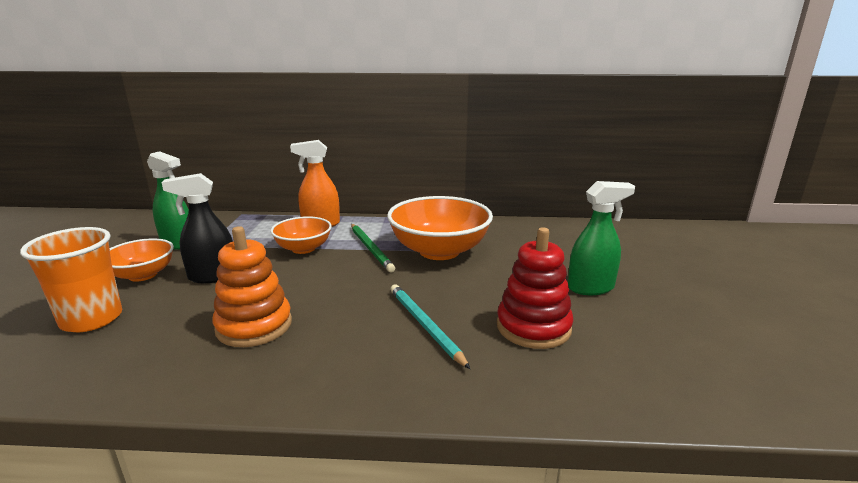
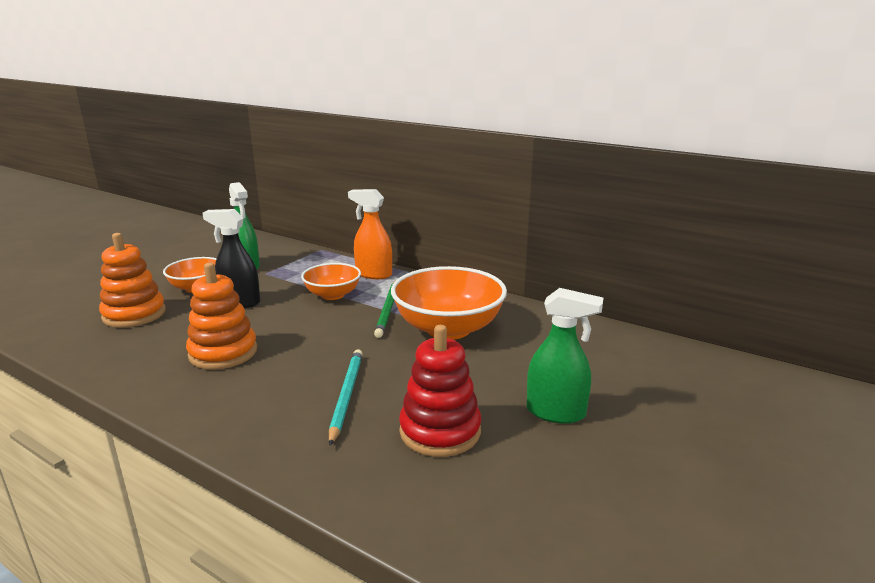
camera: 30 degrees right, 0 degrees up
orange cup [20,227,122,332] -> orange stacking toy [99,233,166,328]

